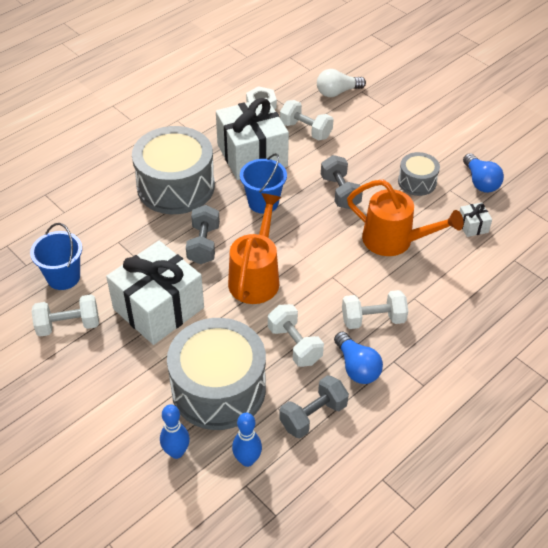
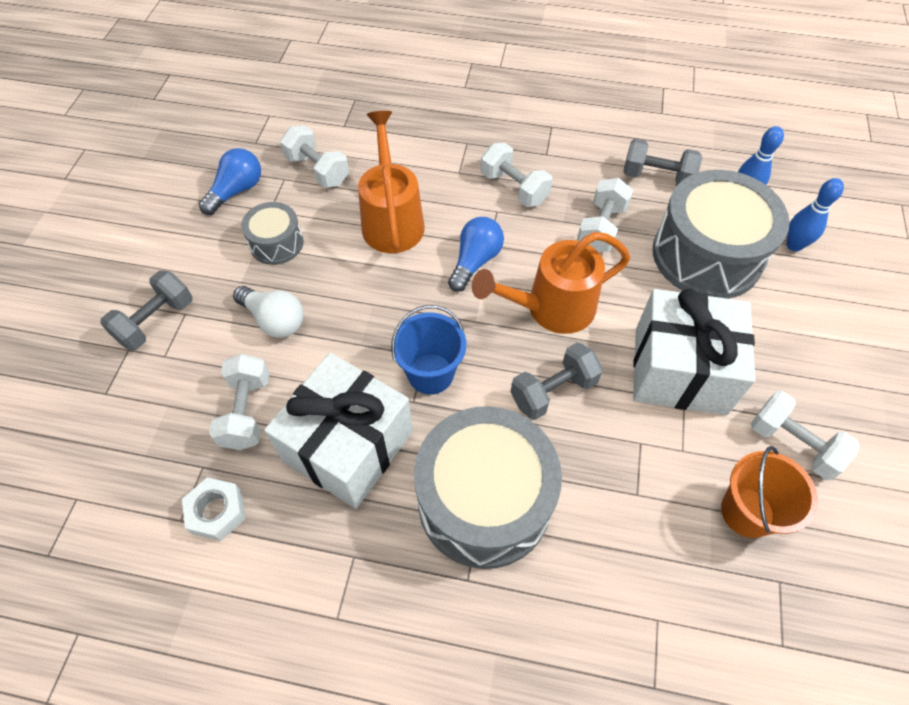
camera: 125 degrees left, 10 degrees up
blue bucket [30,223,82,290] -> orange bucket [721,446,818,538]
white light bulb [317,69,366,97] -> white light bulb moved to [233,286,304,338]
grey dumbbell [321,155,363,209] -> grey dumbbell moved to [100,270,192,351]
blue light bulb [334,331,383,384] -> blue light bulb moved to [448,217,504,292]
white gift [459,203,492,237] -> white dumbbell [280,126,349,188]

